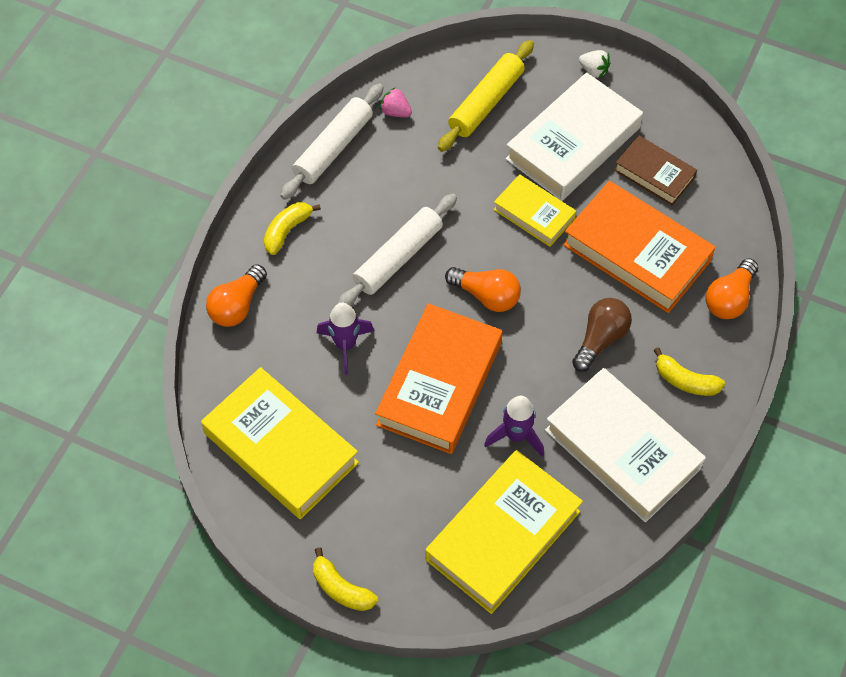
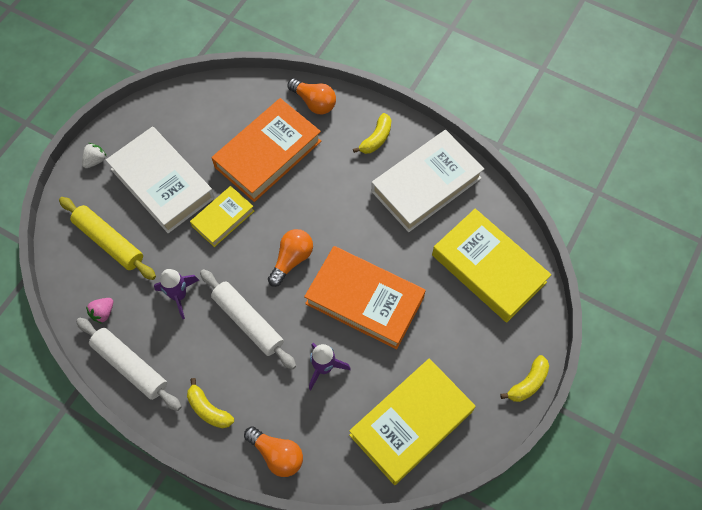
camera: 85 degrees left, 5 degrees up
purple rocket [484,396,544,457] -> purple rocket moved to [154,269,199,319]
brown light bulb [572,298,632,372] -> none
brown book [614,136,697,206] -> none

